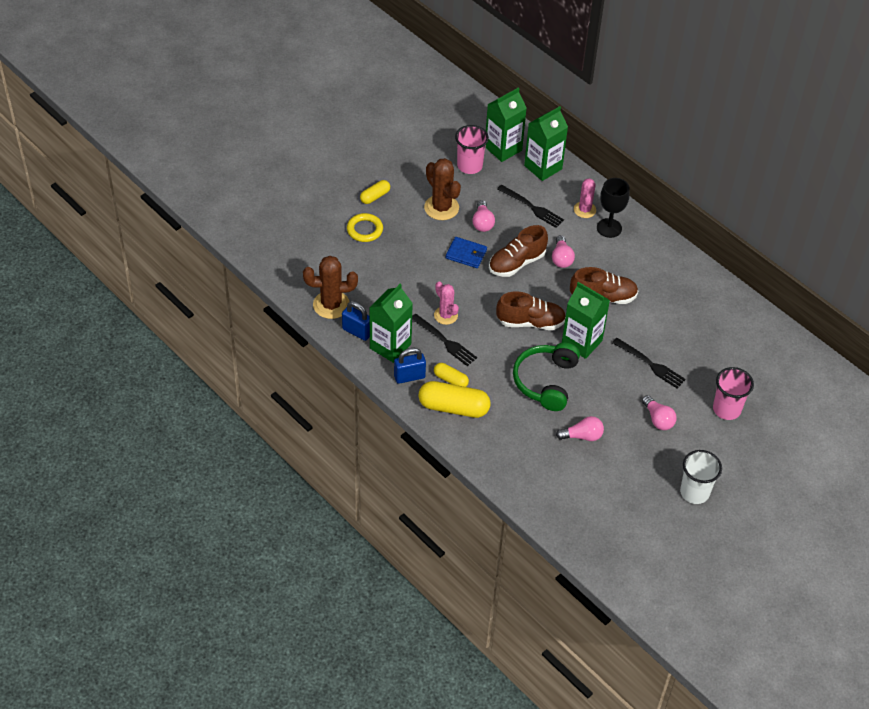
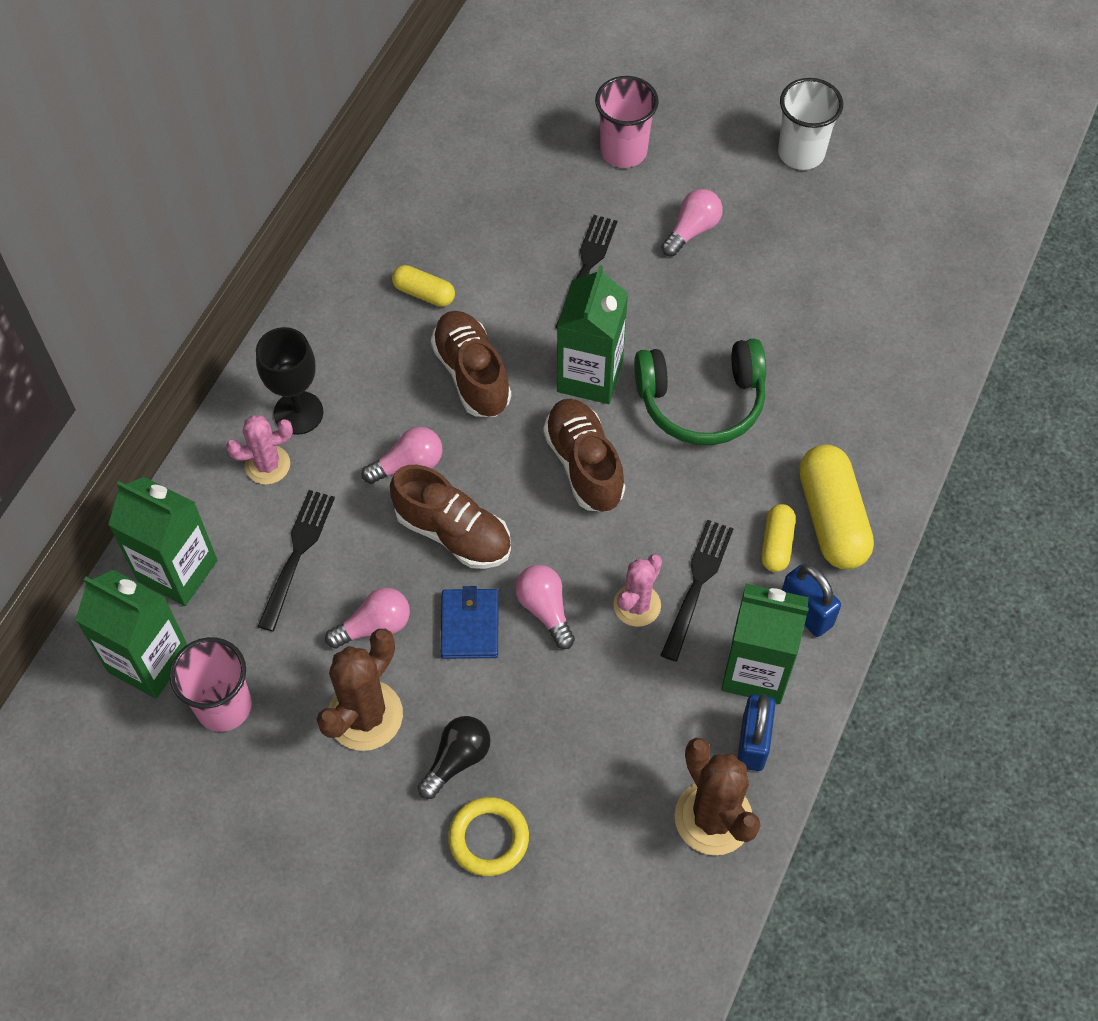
camera: 110 degrees left, 10 degrees up
yellow capsule [360,180,390,204] -> yellow capsule moved to [392,265,455,307]
pink light bulb [556,416,604,441] -> pink light bulb moved to [515,565,575,649]
none -> black light bulb [418,716,491,799]

